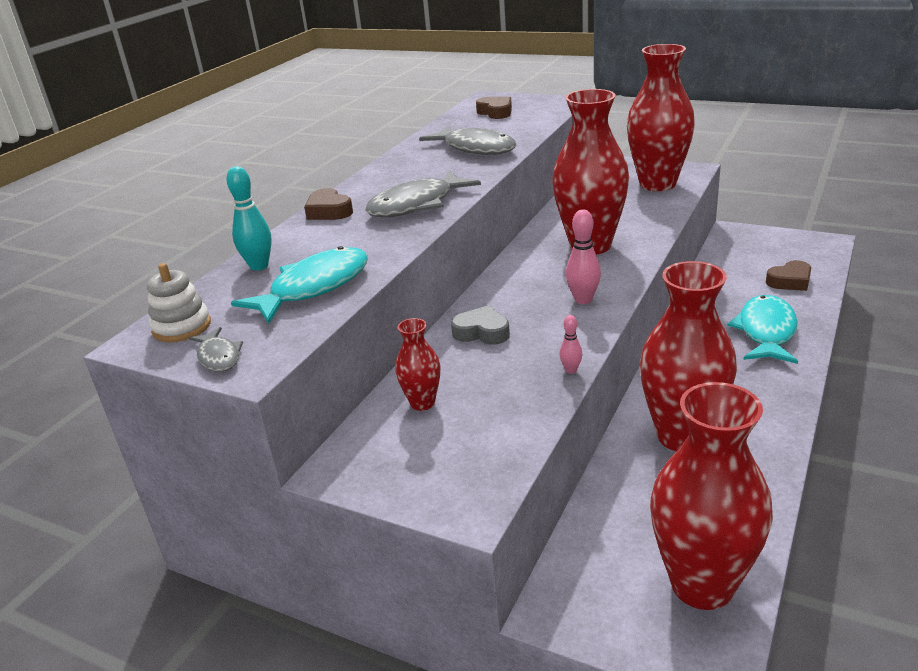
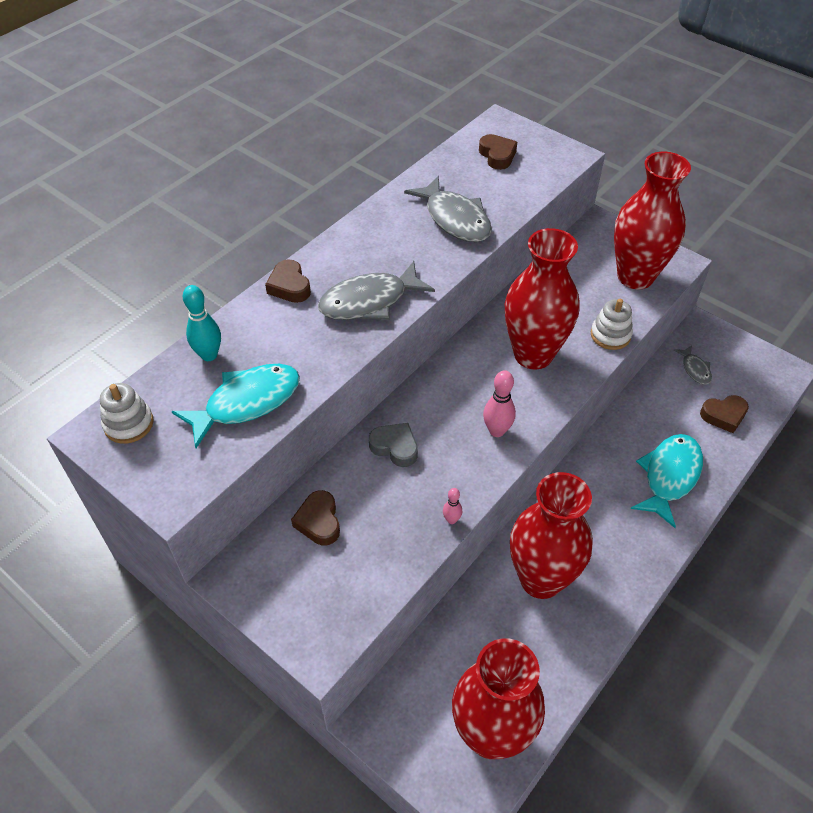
camera: 10 degrees right, 20 degrees up
grey fish [189,327,243,372] -> grey fish moved to [673,346,712,384]
red vase [395,318,440,411] -> brown heart [291,490,340,545]
none -> white stacking toy [591,299,633,350]

